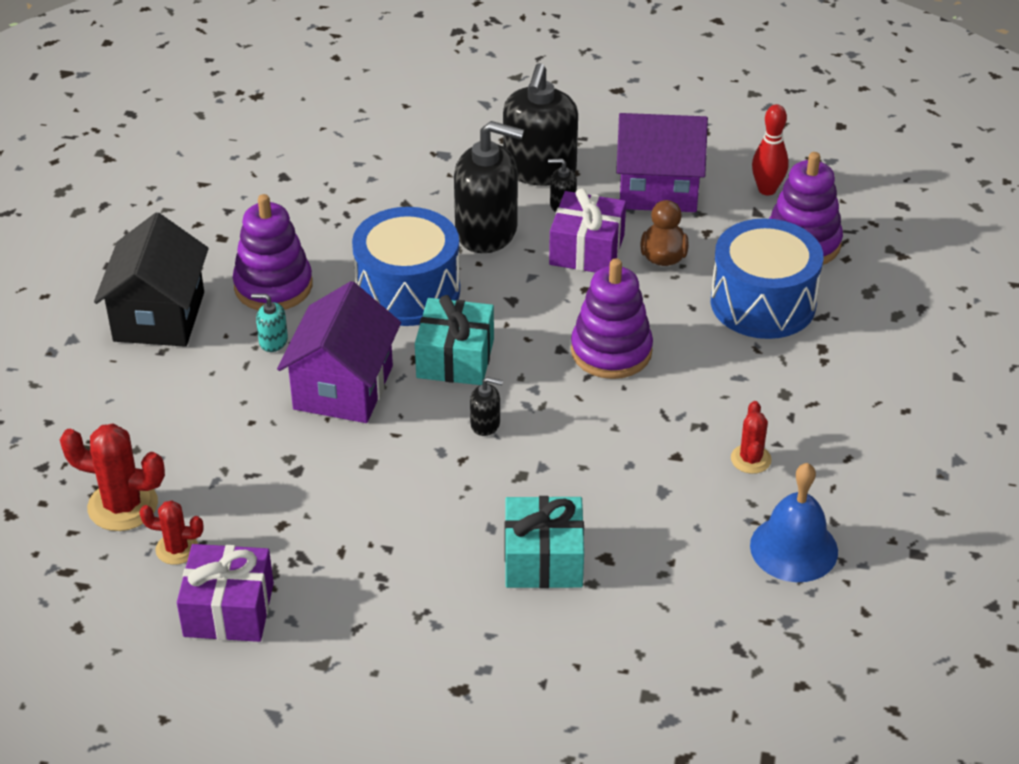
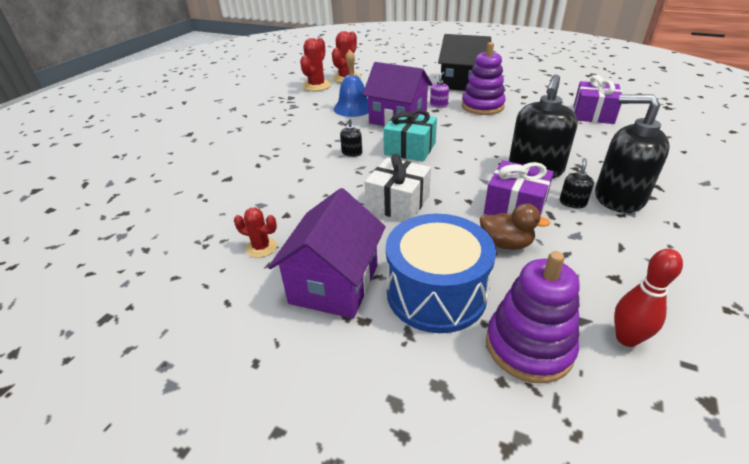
camera: 105 degrees right, 5 degrees down
red cactus [139,500,204,565] -> red cactus [300,38,331,91], size x1.68
purple gift [177,544,274,642] -> purple gift moved to [574,75,622,124]
turquoise soap dispenser [251,294,288,352] -> purple soap dispenser [430,72,449,108]
blue drum [352,207,460,326] -> none
turquoise gift [505,496,584,588] -> none
purple stacking toy [571,258,653,379] -> white gift [365,153,431,221]
purple house [616,113,708,212] -> purple house moved to [268,188,386,319]
blue bell [750,463,838,582] -> blue bell moved to [334,49,369,117]

